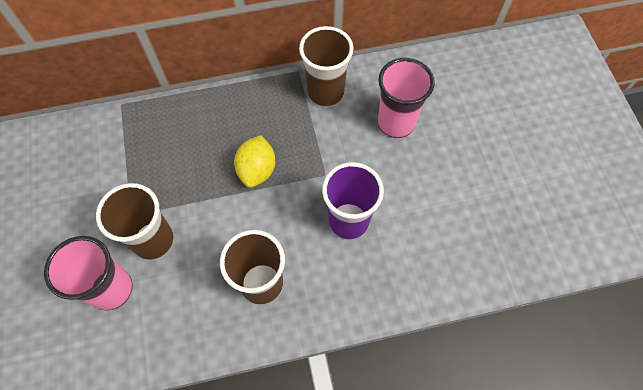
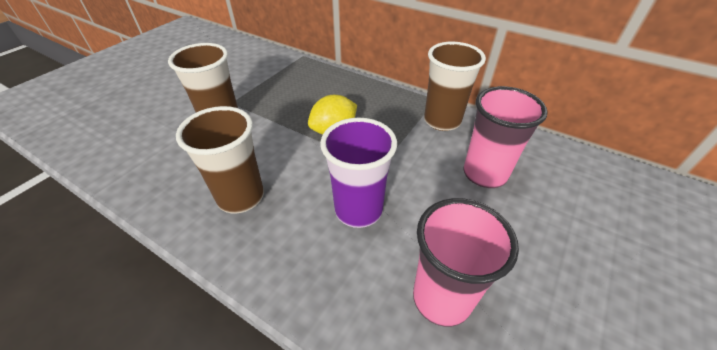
camera: 45 degrees right, 20 degrees down
pink cup [44,236,133,310] -> pink cup moved to [413,198,519,327]

